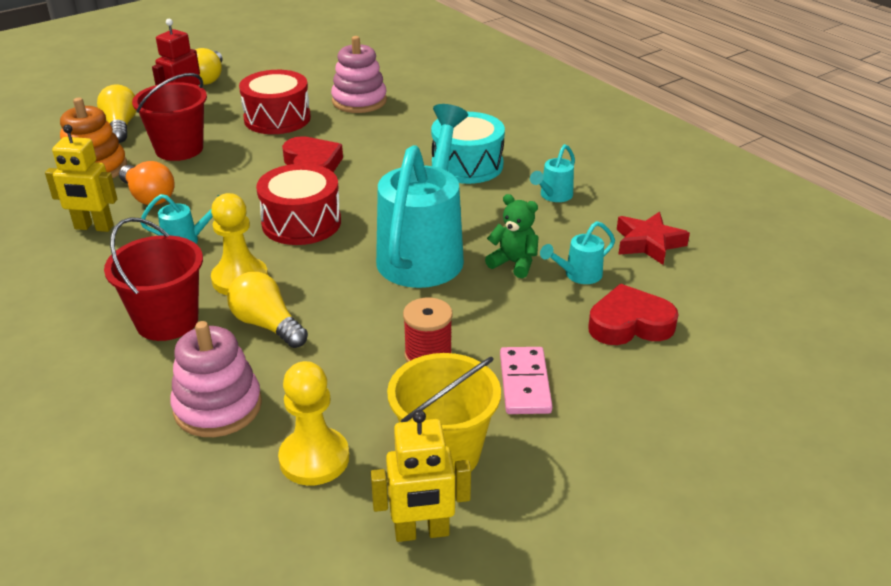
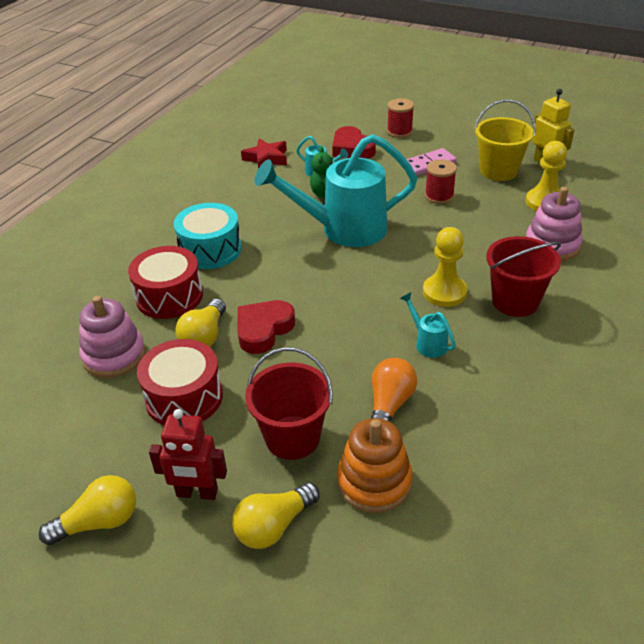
camera: 115 degrees left, 5 degrees up
yellow robot [45,125,117,232] -> none
yellow light bulb [227,272,308,348] -> yellow light bulb moved to [175,299,226,347]
red drum [256,164,341,245] -> red drum moved to [128,246,203,319]
turquoise watering can [530,144,575,202] -> none
none -> red spool [387,98,414,138]

